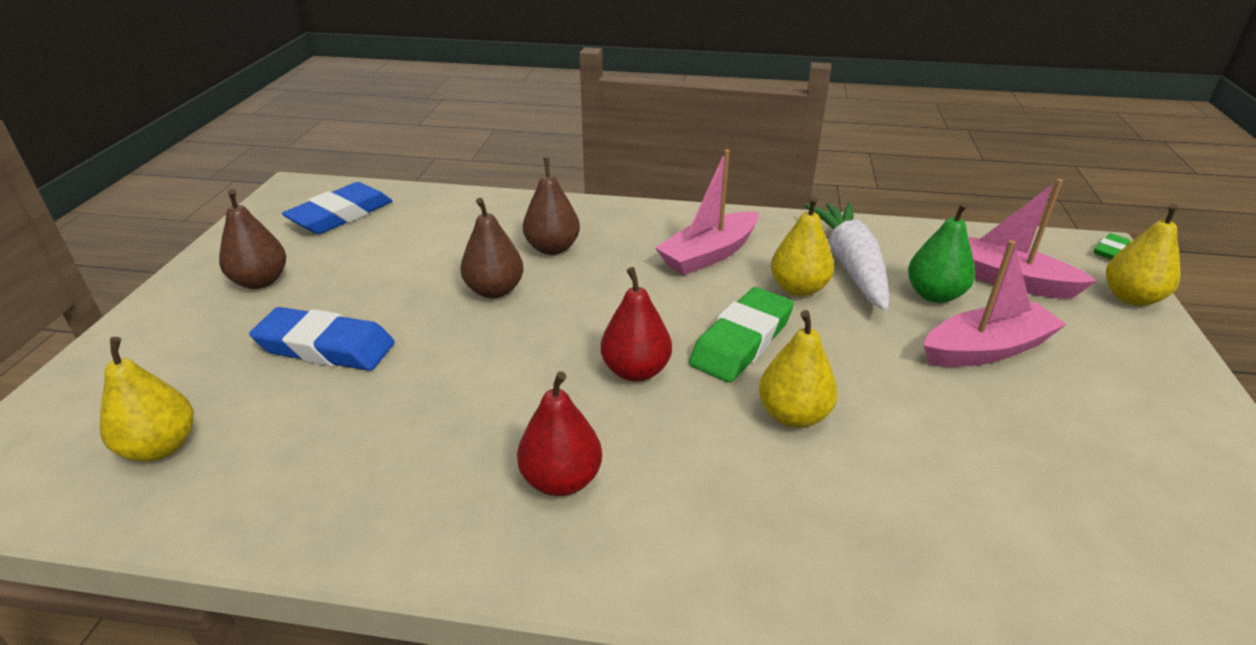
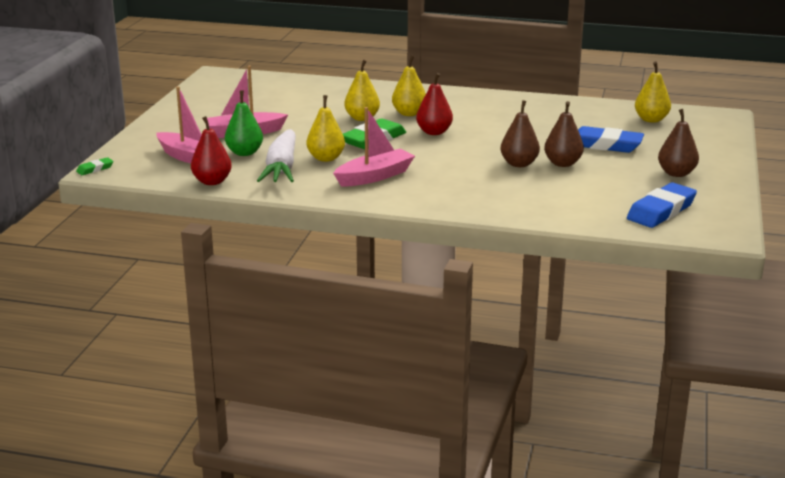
camera: 175 degrees left, 10 degrees down
red pear [517,371,602,496] -> red pear moved to [191,116,232,185]
brown pear [523,158,580,255] -> brown pear moved to [544,101,584,167]
yellow pear [1106,203,1180,306] -> yellow pear moved to [392,55,426,116]

